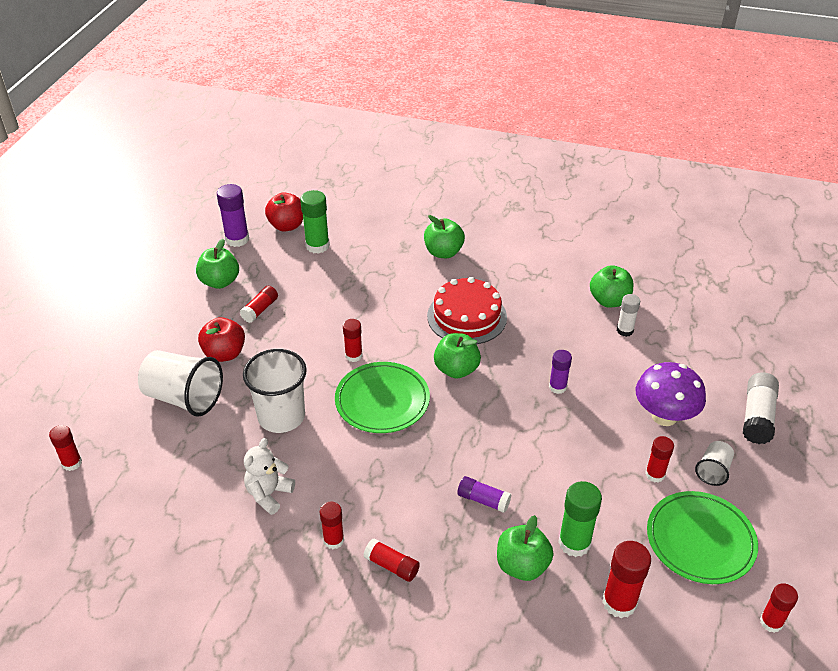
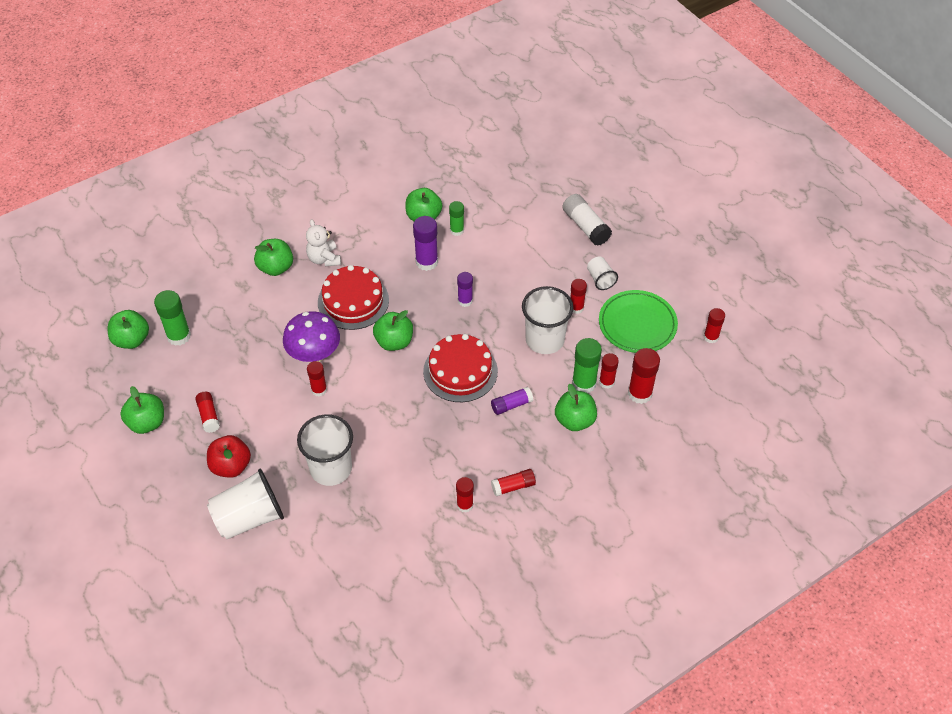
camera: 50 degrees left, 10 degrees up
red glue stick [49,425,82,471] -> red glue stick moved to [599,353,619,389]
purple glue stick [217,184,249,247] -> purple glue stick moved to [413,216,438,271]
white teddy bear [244,438,295,515] -> white teddy bear moved to [306,219,341,266]
red apple [265,193,303,232] -> green apple [108,310,149,349]
green plate [335,362,430,433] -> none
white glue stick [617,294,640,337] -> green glue stick [449,201,464,236]
purple mushroom [636,362,706,426] -> purple mushroom moved to [283,311,340,363]
none -> red cake [423,334,498,402]
none -> white cup [522,286,574,354]

